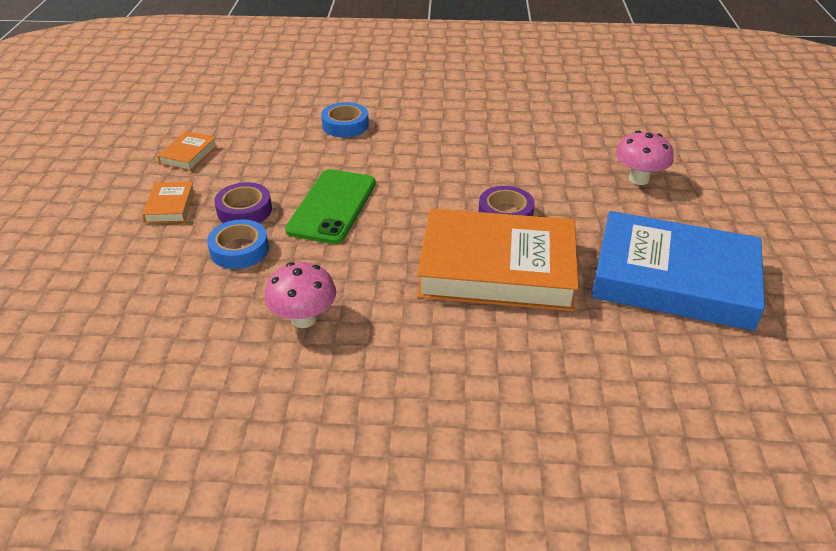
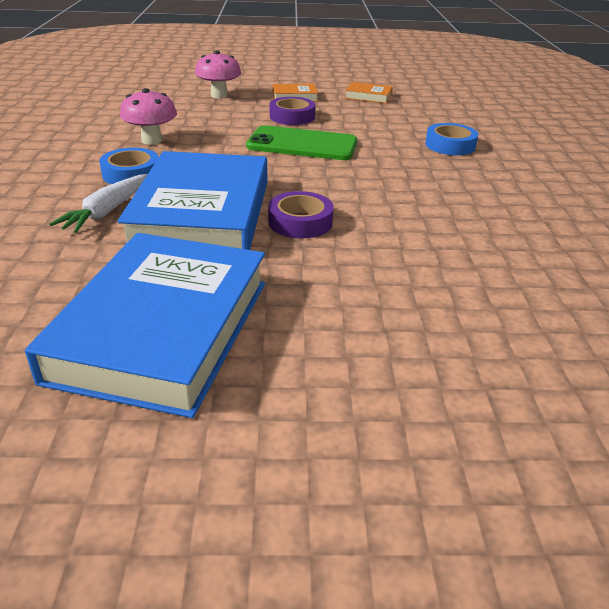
camera: 85 degrees right, 5 degrees down
blue tape [207,219,269,269] -> blue tape moved to [99,148,159,184]
orange book [417,209,579,311] -> blue book [117,151,267,250]
pink mushroom [616,131,674,185] -> pink mushroom moved to [195,51,241,98]
none -> white carrot [49,174,148,233]

